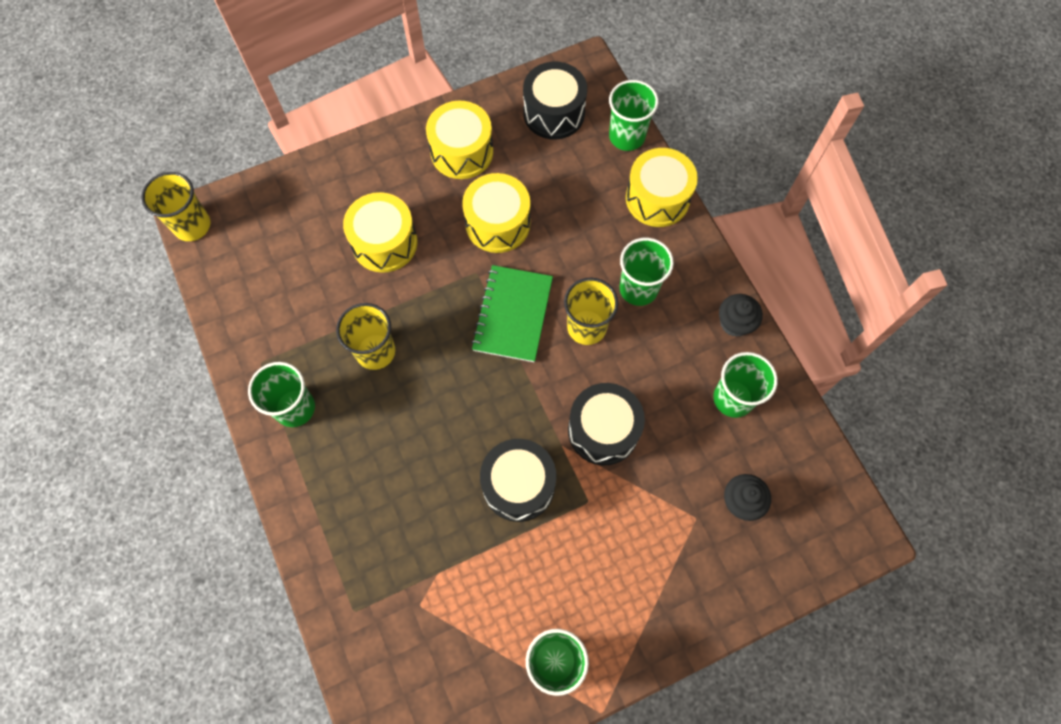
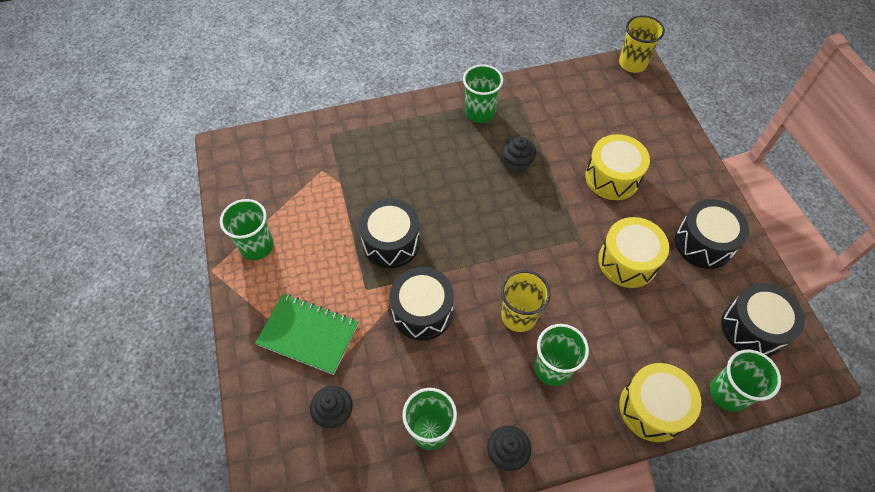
camera: 100 degrees right, 10 degrees down
yellow cup [336,303,395,370] -> black cupcake [502,137,536,172]
yellow drum [426,101,493,179] -> black drum [675,199,749,269]
green notebook [471,265,553,362] -> green notebook moved to [255,294,359,375]

